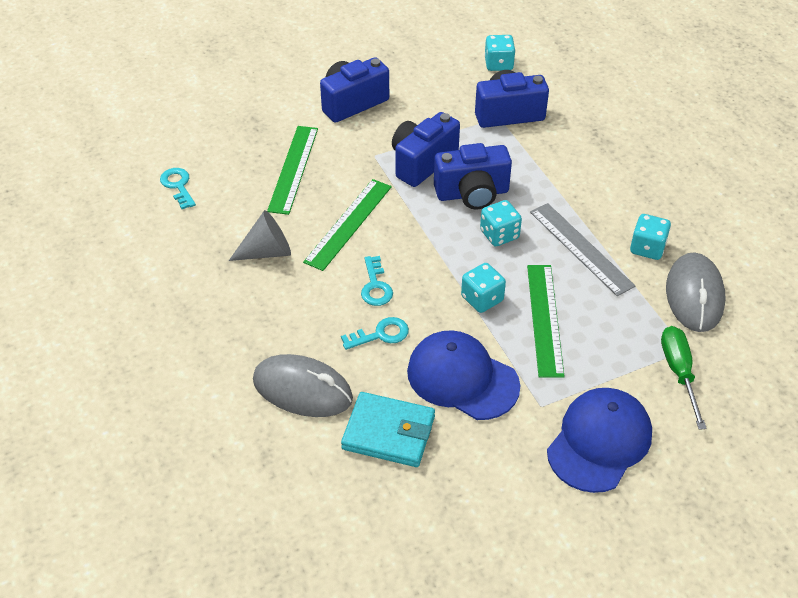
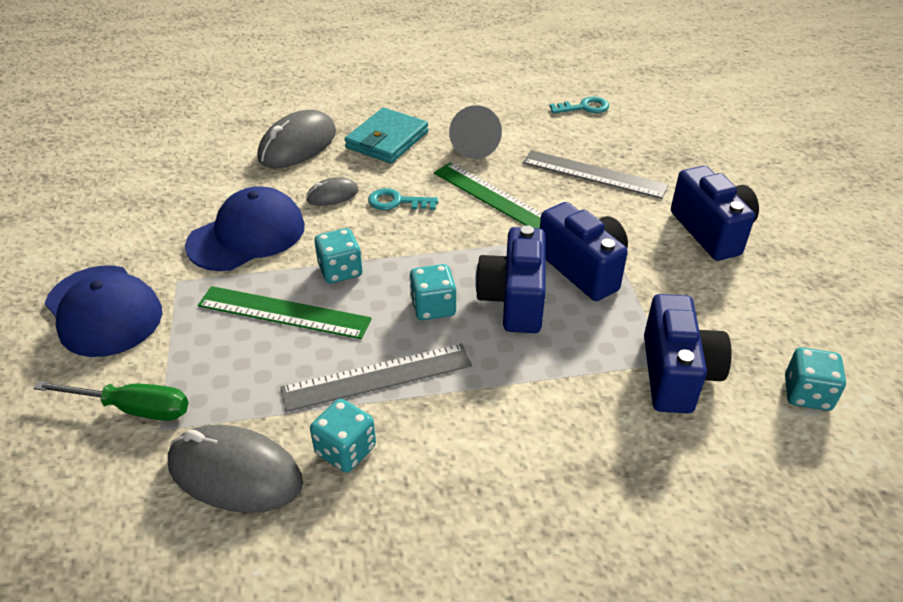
camera: 105 degrees right, 5 degrees down
green ruler [267,126,318,215] -> grey ruler [523,150,669,199]
turquoise key [341,317,409,350] -> grey mouse [306,177,359,206]
turquoise wallet [341,392,435,467] -> turquoise wallet moved to [344,108,428,163]

